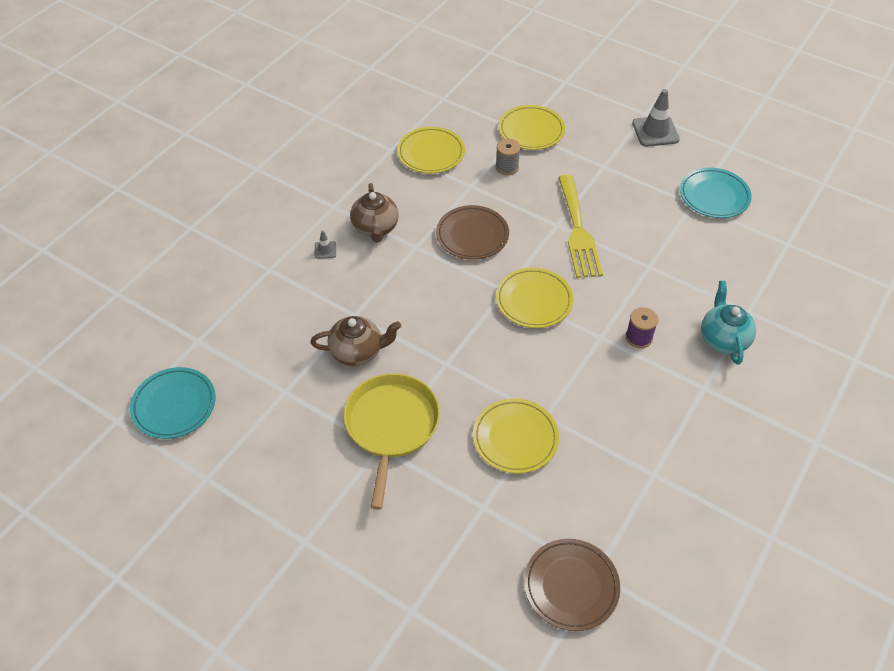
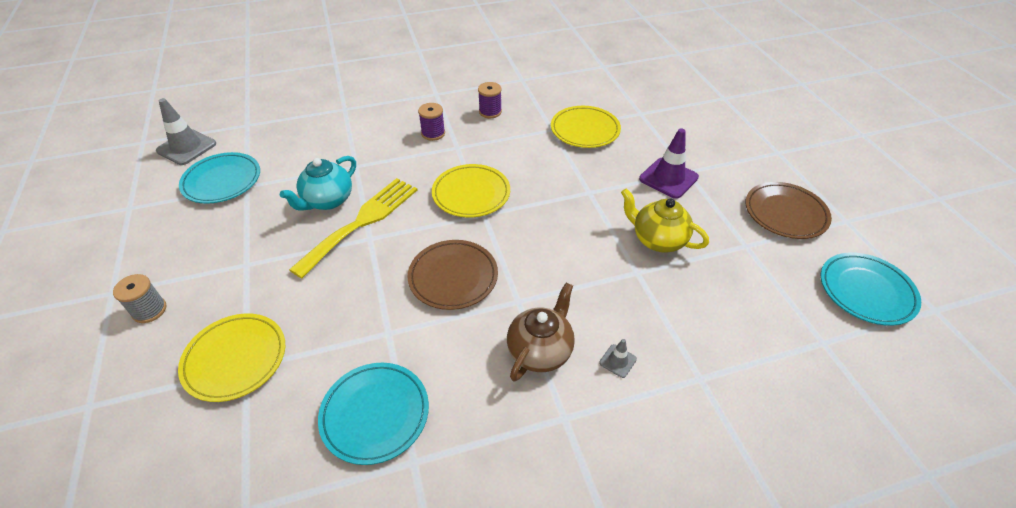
camera: 140 degrees left, 5 degrees down
brown teapot [310,316,401,366] -> yellow teapot [621,188,709,253]
yellow pan [344,373,440,510] -> purple traffic cone [639,128,699,199]
yellow plate [397,127,465,173] -> turquoise plate [318,363,429,465]
grey spool [496,139,521,175] -> grey spool moved to [113,274,167,323]
brown plate [524,539,620,631] -> brown plate moved to [745,182,832,239]
grey traffic cone [632,89,680,147] -> grey traffic cone moved to [156,98,216,165]
turquoise teapot [701,281,756,365] -> turquoise teapot moved to [280,156,356,211]
none -> purple spool [478,82,502,118]

